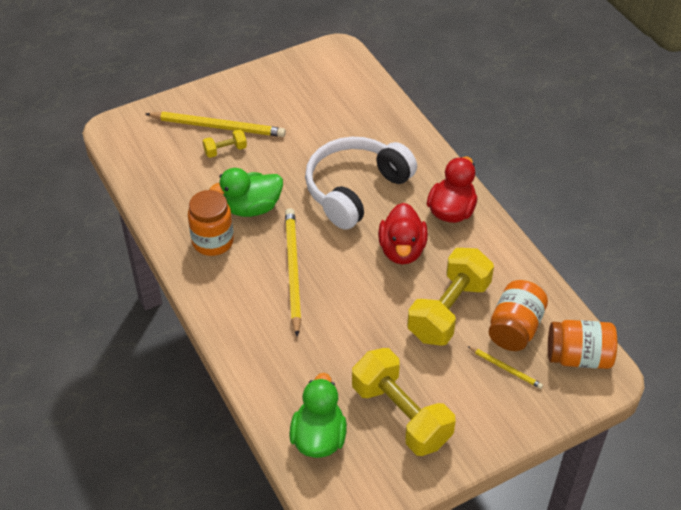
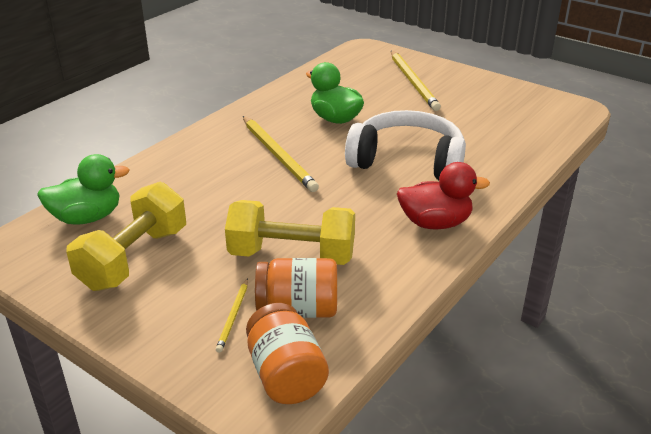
camera: 65 degrees right, 15 degrees down
orange jar [188,190,234,256] -> none
yellow dumbbell [203,129,247,158] -> none
yellow pencil [285,208,301,337] -> yellow pencil turned 90 degrees clockwise [243,116,319,192]
red duck [378,203,428,264] -> none

